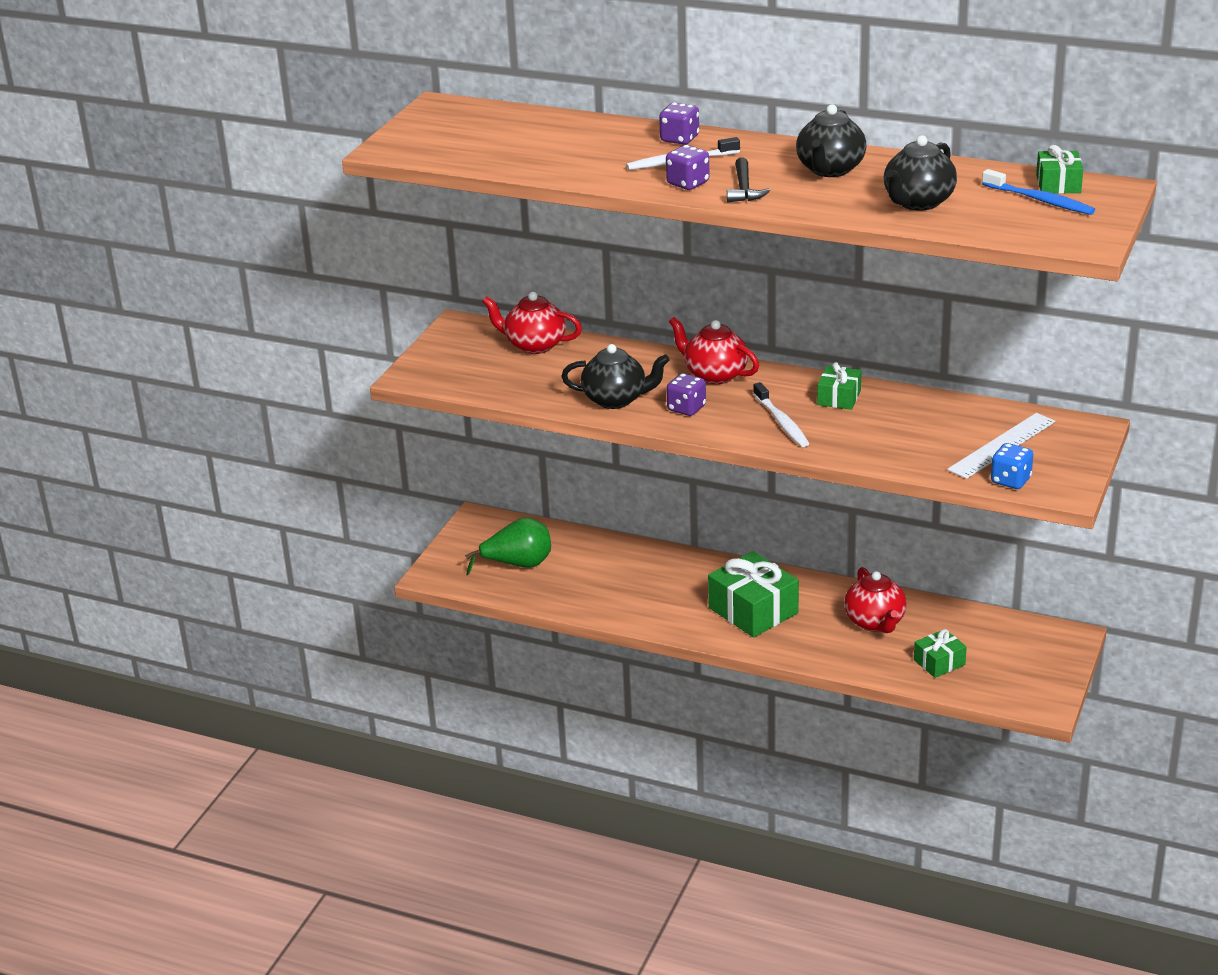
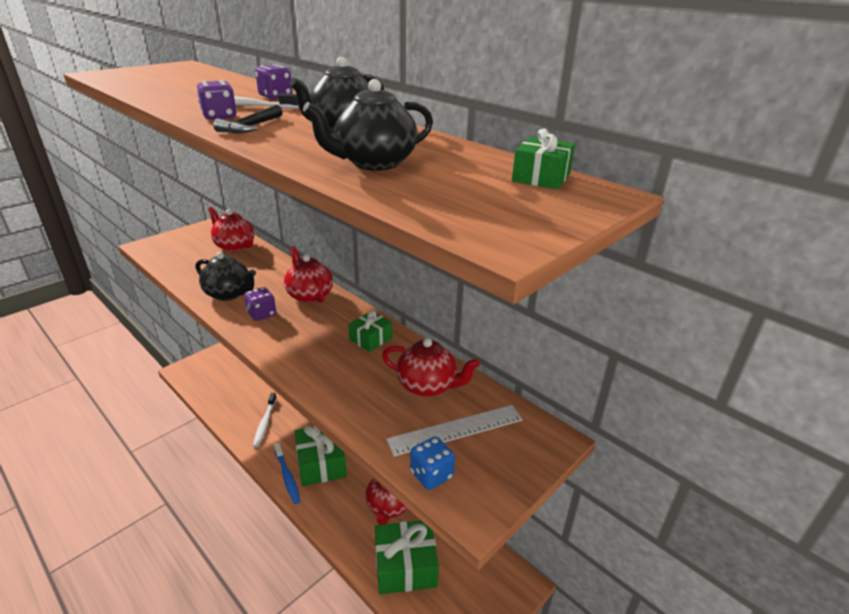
camera: 20 degrees right, 0 degrees up
green pear [465,517,551,575] -> none
white toothbrush [753,382,809,447] -> white toothbrush moved to [253,393,277,447]
green gift [914,629,967,678] -> green gift [375,521,439,594], size x1.83
blue toothbrush [982,169,1095,215] -> blue toothbrush moved to [274,443,300,504]
none -> red teapot [382,338,480,397]

